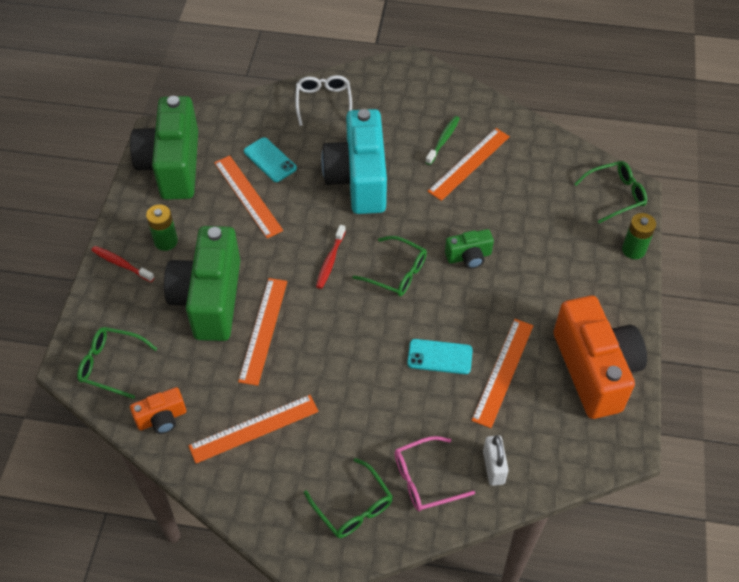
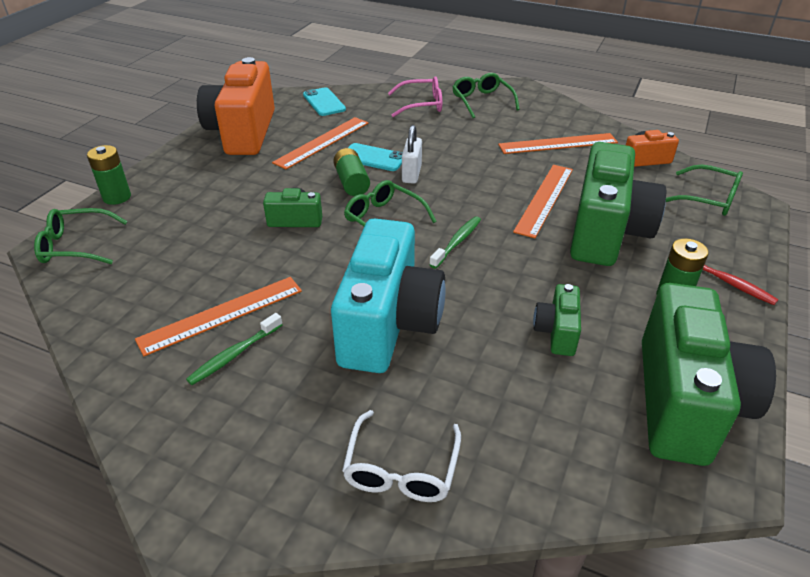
camera: 165 degrees left, 15 degrees down
orange ruler [214,155,283,238] -> green camera [533,284,581,356]
turquoise phone [244,137,297,182] -> turquoise phone moved to [303,87,346,116]
red toothbrush [316,225,346,289] -> green toothbrush [429,216,481,268]
white padlock [483,435,509,486] -> white padlock moved to [402,125,422,184]
none -> green battery [333,148,370,196]

